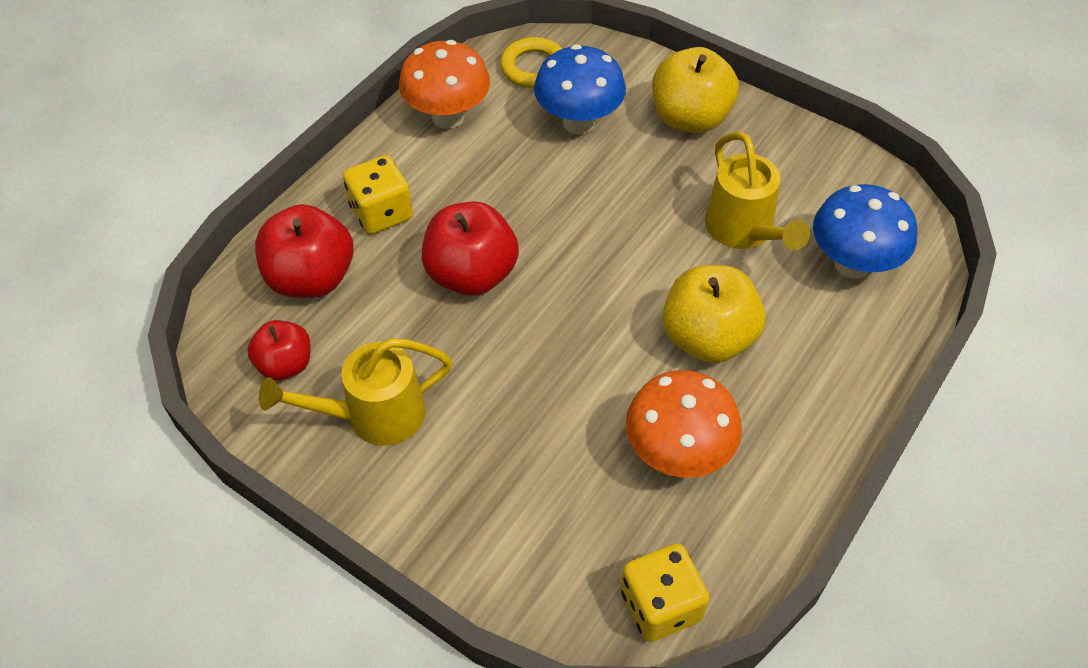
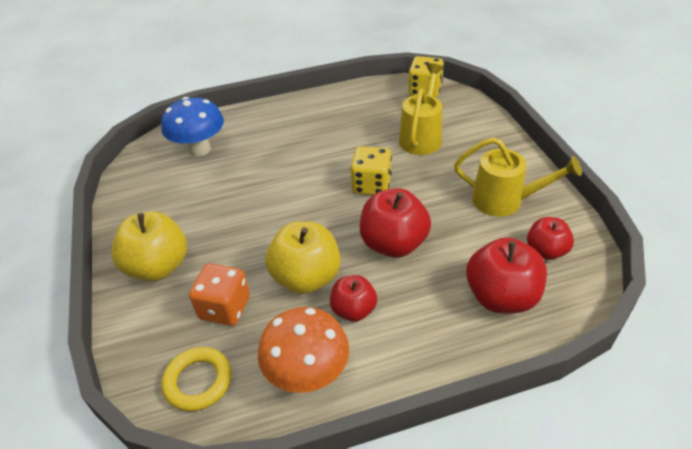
camera: 140 degrees left, 10 degrees down
yellow dice [343,155,413,234] -> yellow dice moved to [350,146,392,195]
blue mushroom [534,44,626,134] -> orange dice [189,264,250,326]
orange mushroom [626,370,742,478] -> none
yellow apple [663,265,766,363] -> yellow apple moved to [265,222,341,294]
yellow watering can [705,132,810,250] -> yellow watering can moved to [399,63,443,155]
none -> red apple [330,275,377,322]

